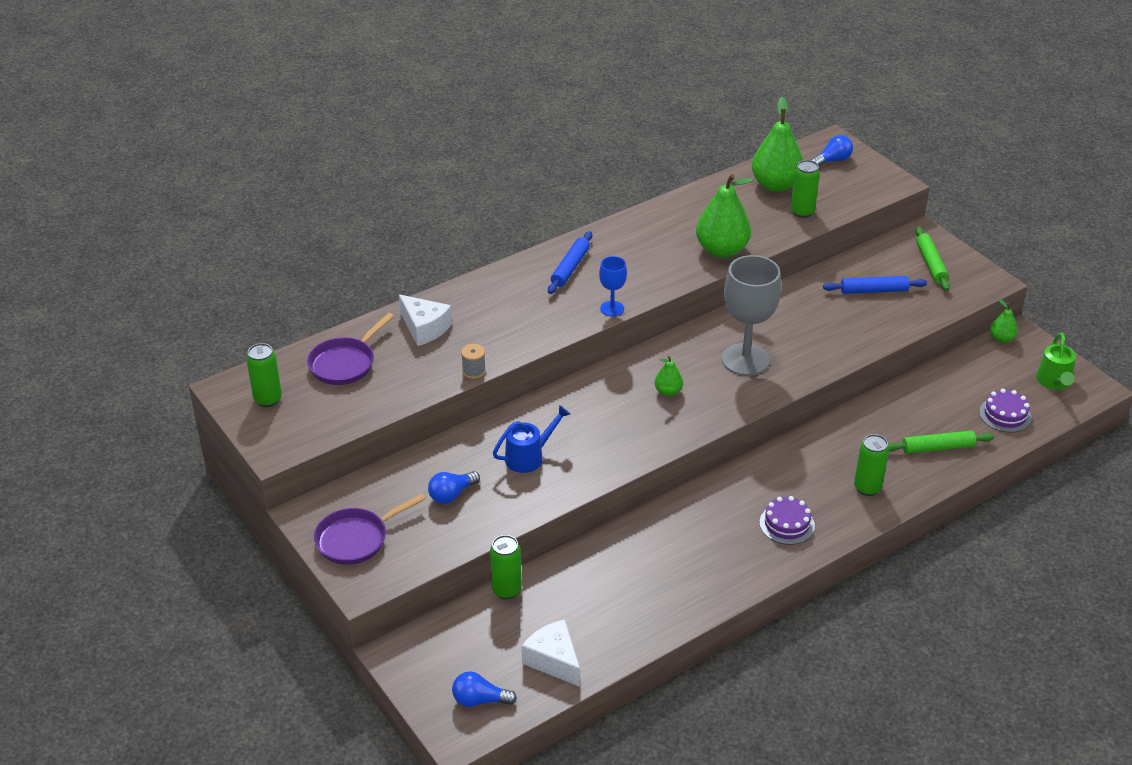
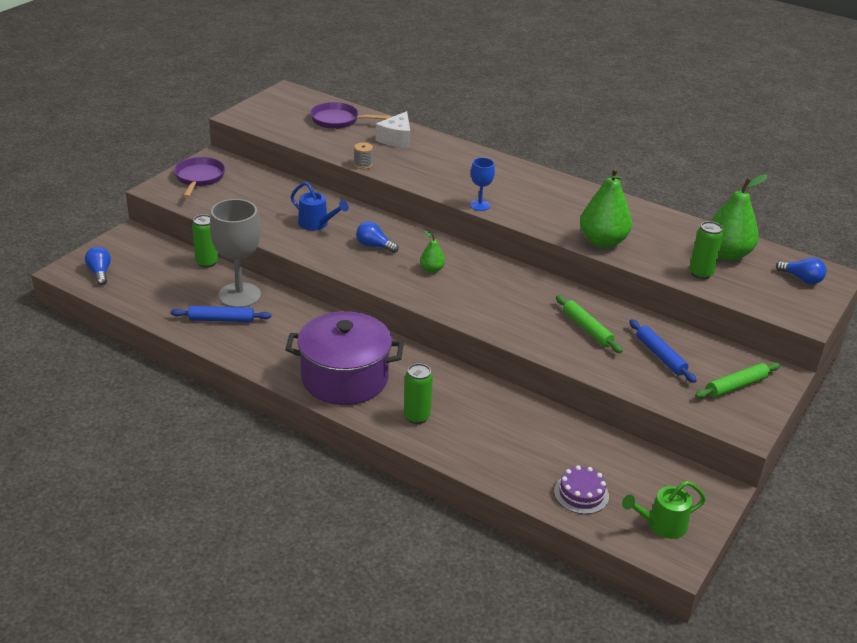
camera: 65 degrees right, 5 degrees down
green can [246,343,282,407] -> none
purple pan [314,493,426,565] -> purple pan turned 60 degrees clockwise [174,157,225,198]
blue light bulb [428,471,480,504] -> blue light bulb moved to [356,221,399,253]
white cheese [521,619,580,687] -> none
blue rolling pin [548,231,592,294] -> blue rolling pin moved to [170,306,271,322]
grey goblet [722,255,781,376] -> grey goblet moved to [210,199,261,308]
purple cake [760,496,815,545] -> purple pot [285,311,404,405]
green rolling pin [888,431,994,454] -> green rolling pin moved to [556,295,623,353]
green pear [990,299,1018,343] -> none

